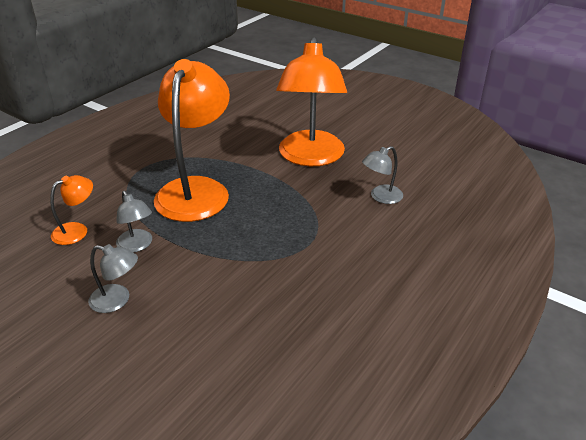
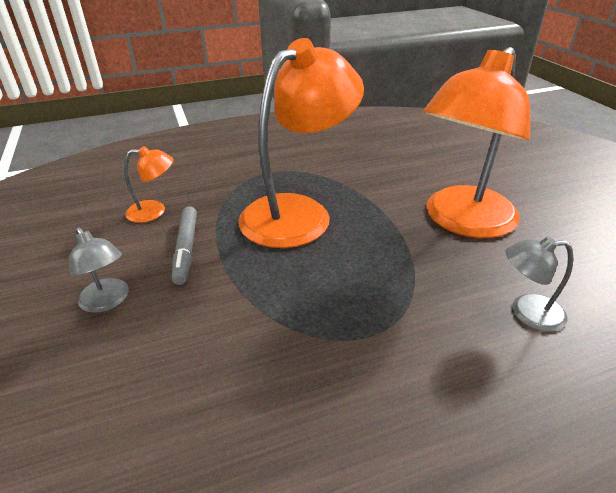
camera: 35 degrees right, 0 degrees up
grey lamp [116,191,152,252] -> grey marker [172,206,197,285]

